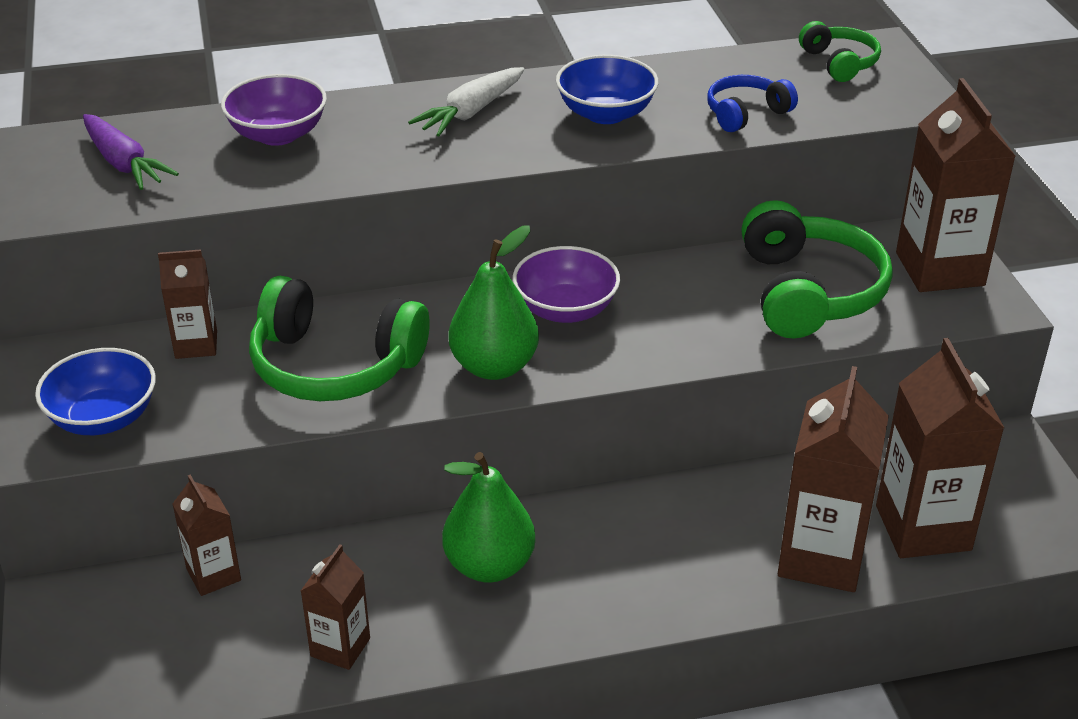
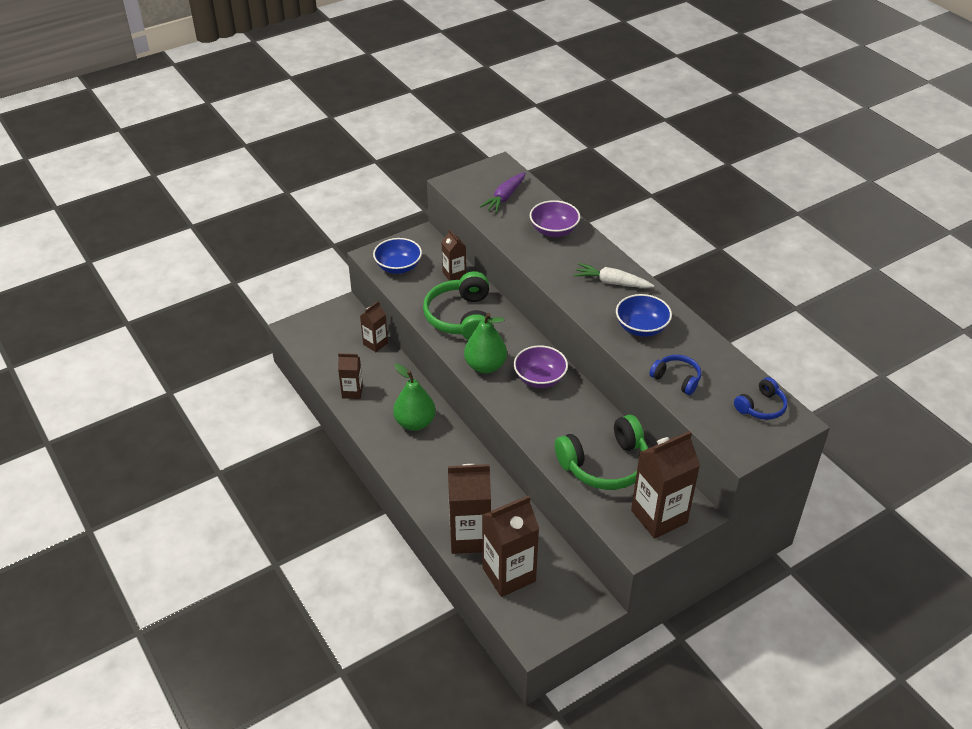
camera: 70 degrees right, 5 degrees up
green headphones [799,21,881,82] -> blue headphones [734,377,787,420]

